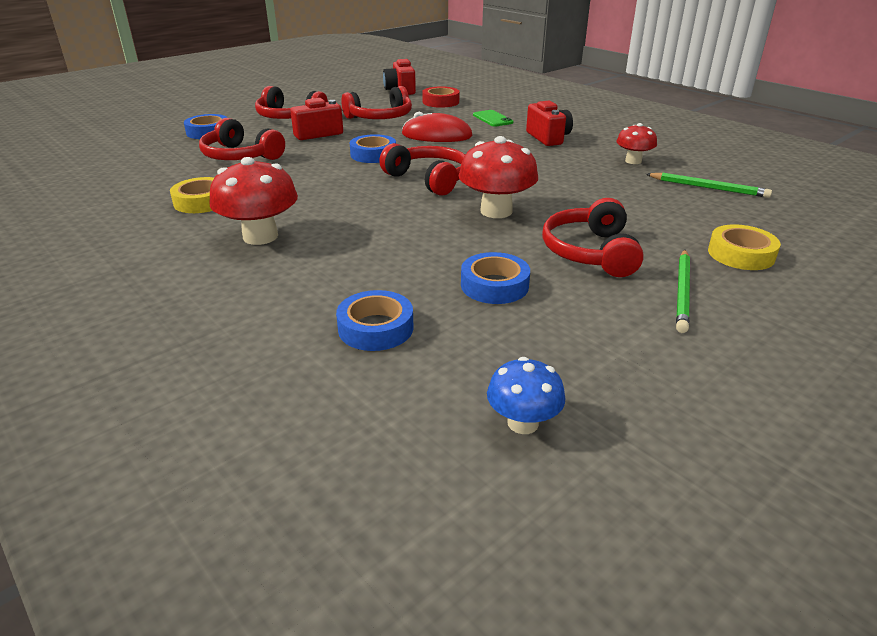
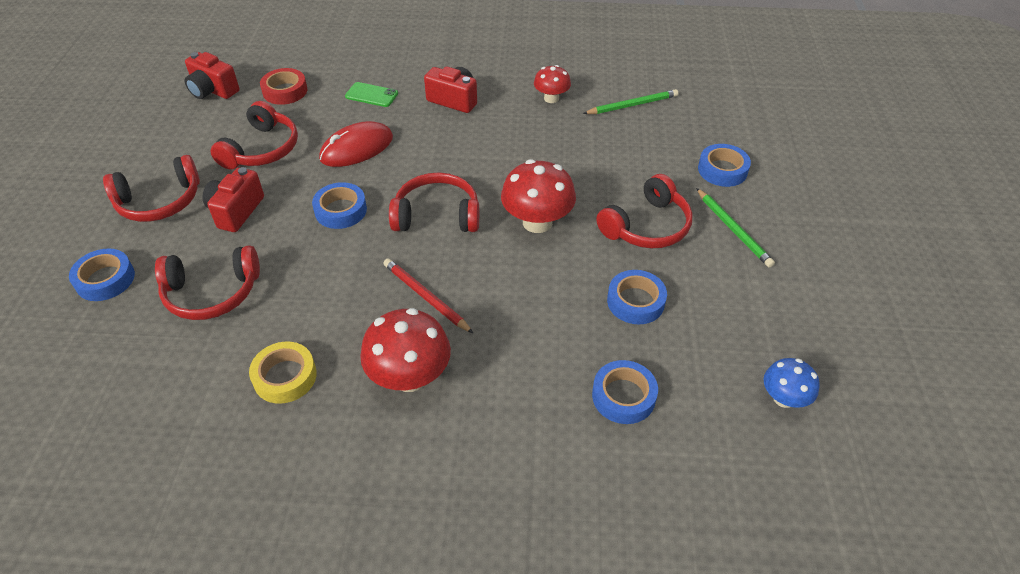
camera: 45 degrees left, 15 degrees up
red headphones [542,198,644,277] -> red headphones turned 90 degrees counterclockwise [596,174,693,248]
yellow tape [708,224,781,270] -> blue tape [698,144,751,187]
none -> red pencil [383,258,473,333]

